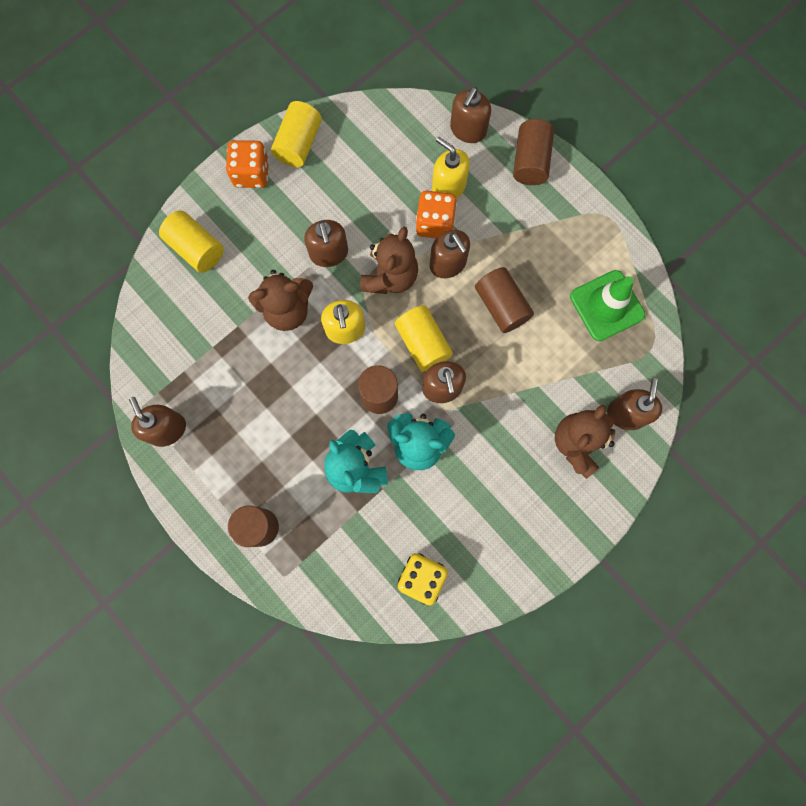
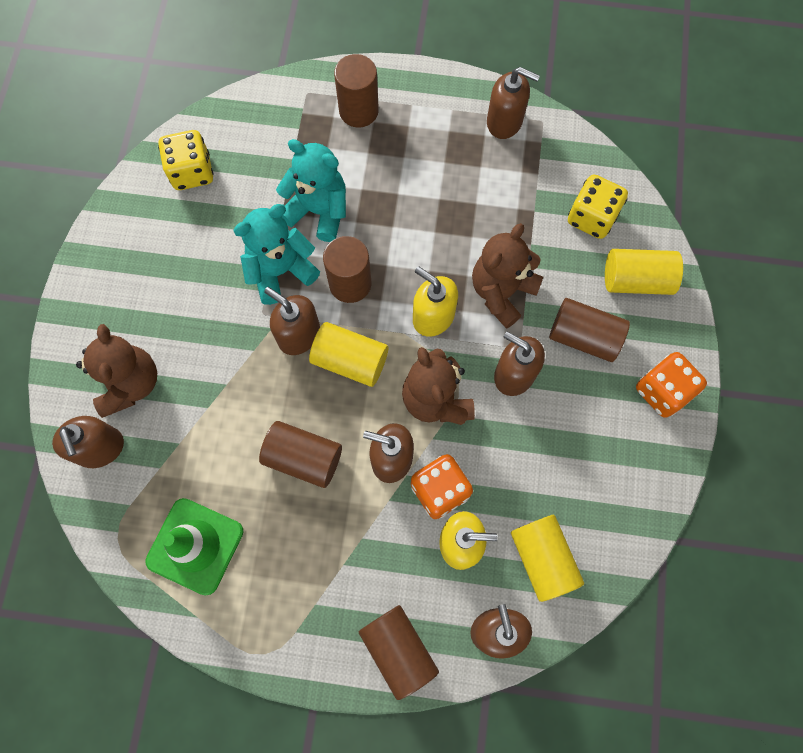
camera: 140 degrees right, 5 degrees down
yellow cylinder [271,101,322,167] -> yellow cylinder moved to [511,515,584,602]
none -> brown cylinder [549,298,630,362]
none -> yellow dice [568,174,628,239]

